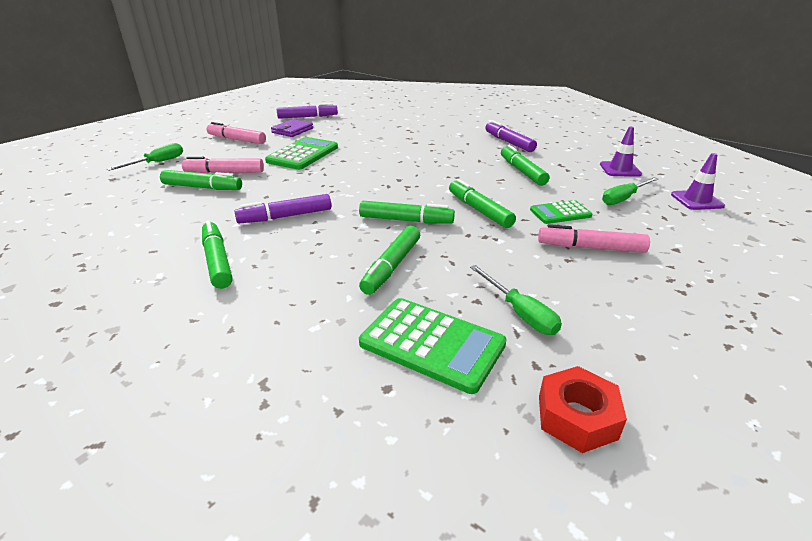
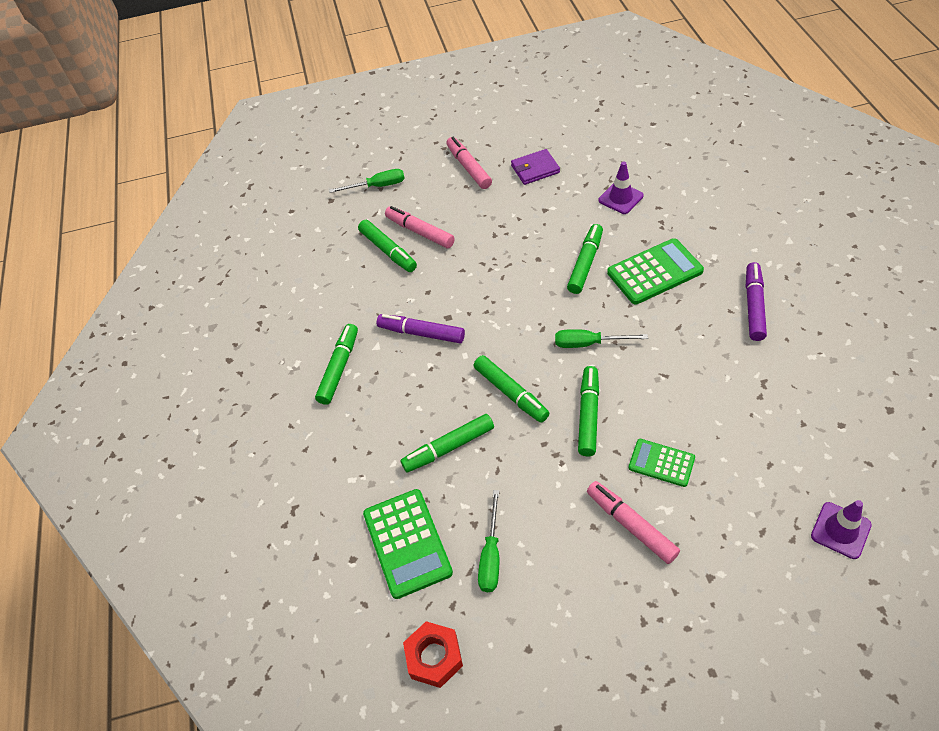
camera: 45 degrees right, 20 degrees up
green calculator [265,137,338,170] -> green calculator moved to [607,238,704,305]
purple marker [277,103,338,119] -> none
green marker [501,145,549,186] -> green marker moved to [567,224,603,294]
purple traffic cone [600,127,642,177] -> purple traffic cone moved to [598,162,644,214]
green screwdriver [602,177,659,205] -> green screwdriver moved to [555,329,648,348]

